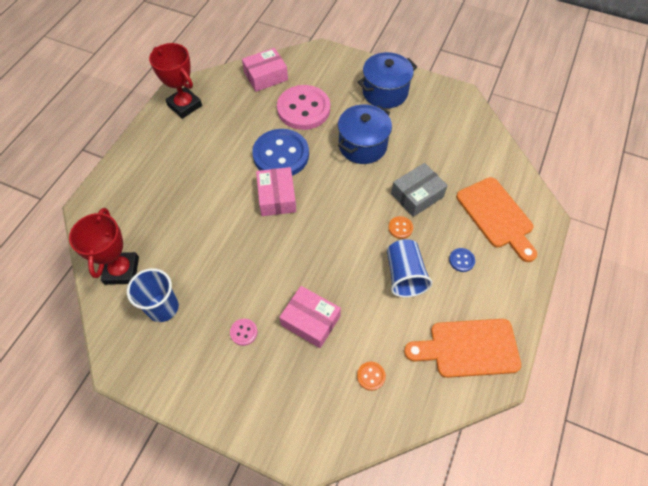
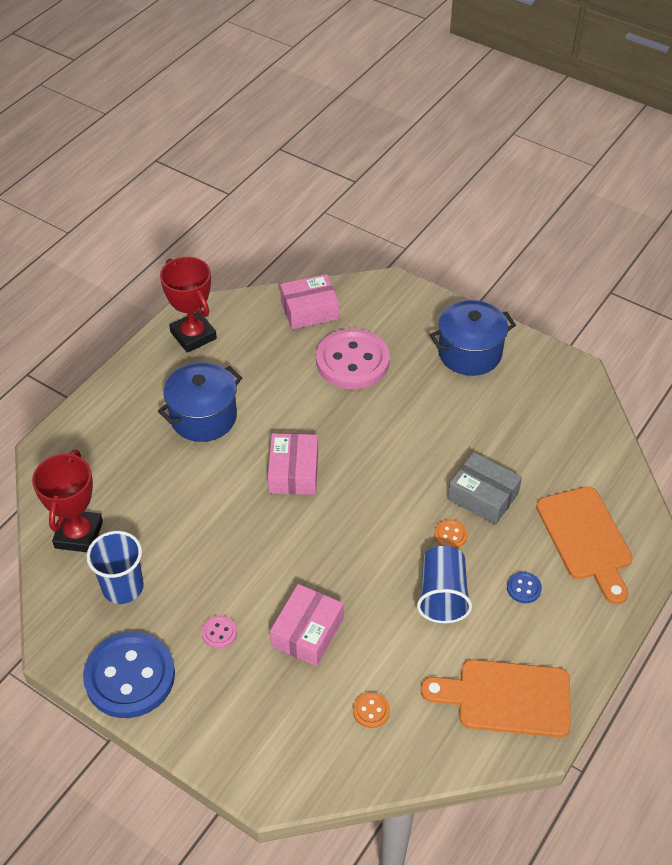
camera: 10 degrees right, 10 degrees down
blue button [252,129,309,176] -> blue button moved to [83,632,175,718]
pink box [279,286,341,348] -> pink box turned 75 degrees clockwise [270,584,343,666]
blue pot [338,104,392,164] -> blue pot moved to [158,362,242,442]
grey box [391,163,448,217] -> grey box turned 60 degrees clockwise [448,452,522,525]

